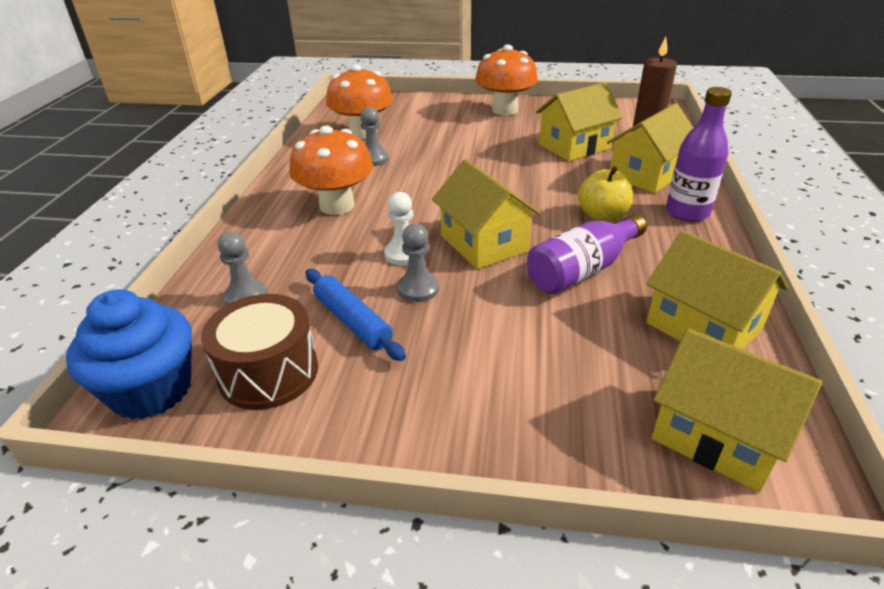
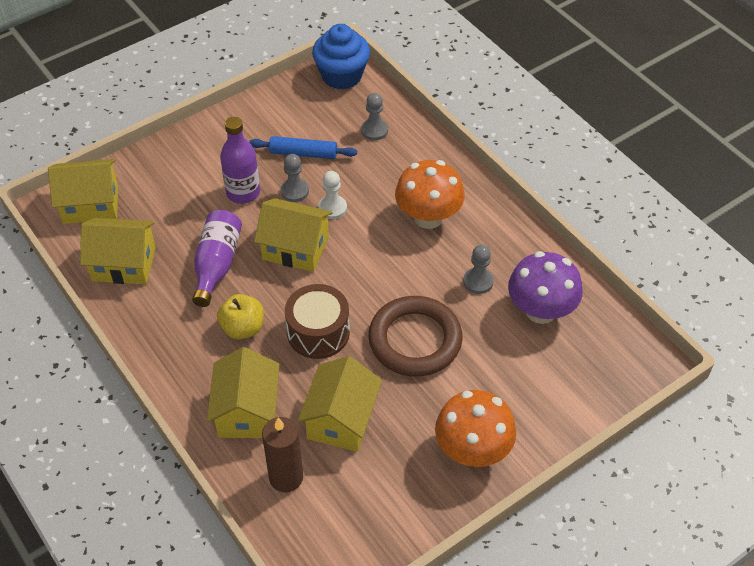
camera: 135 degrees right, 15 degrees up
brown drum [201,294,318,410] -> brown drum moved to [285,284,350,359]
orange mushroom [326,65,393,139] -> purple mushroom [508,251,583,324]
purple bottle [666,87,732,222] -> purple bottle moved to [220,117,260,204]
none -> brown ring [368,296,463,377]

